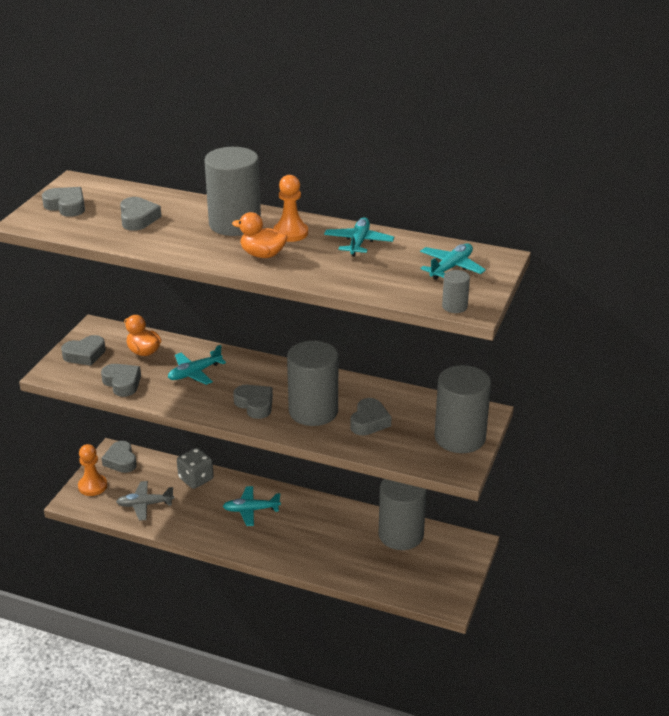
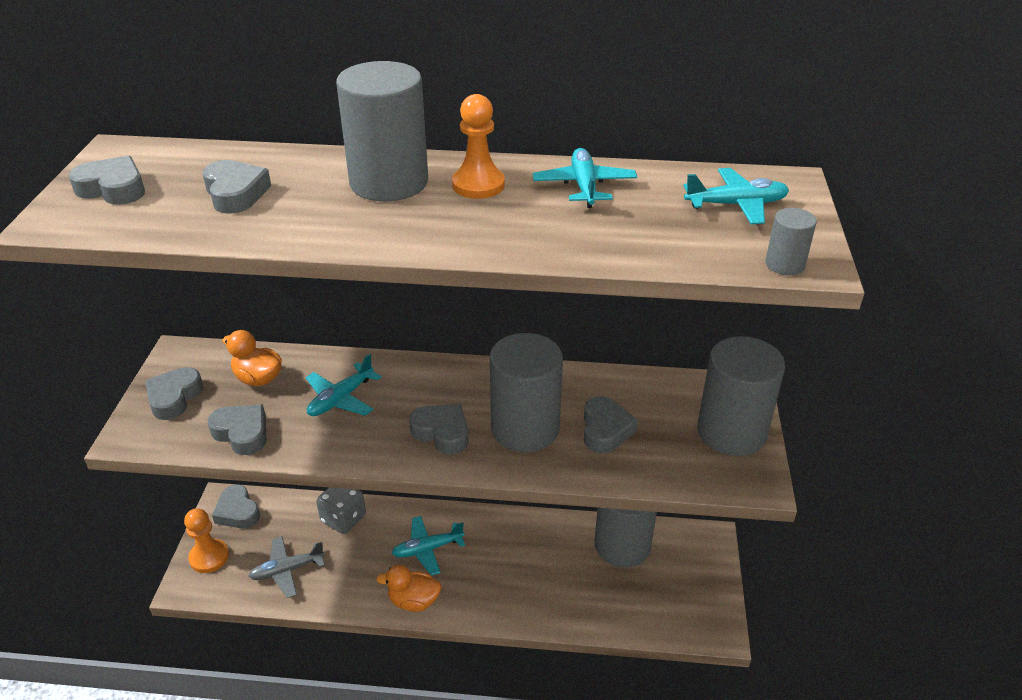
camera: 15 degrees left, 5 degrees up
grey heart [61,335,106,366] -> grey heart turned 150 degrees clockwise [145,367,203,420]
orange duck [232,212,287,258] -> orange duck moved to [376,565,442,612]
turquoise plane [420,243,486,280] -> turquoise plane turned 60 degrees clockwise [683,168,789,225]

